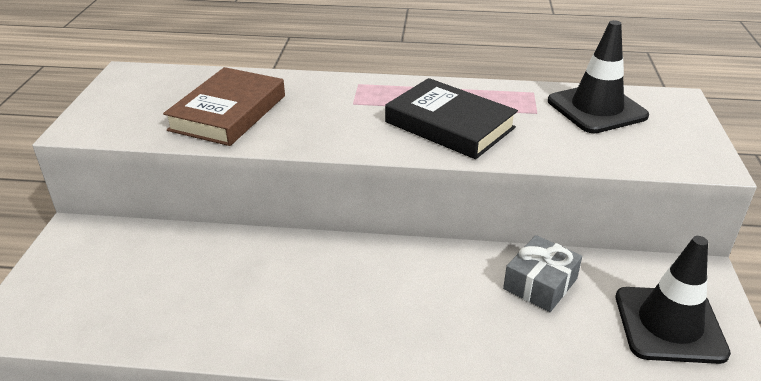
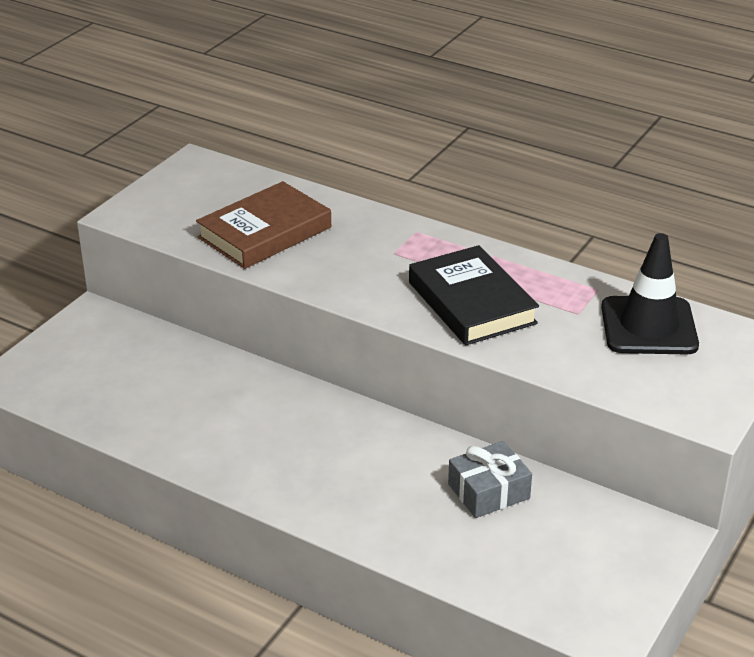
camera: 25 degrees right, 0 degrees up
black traffic cone [616,236,731,364] -> none

